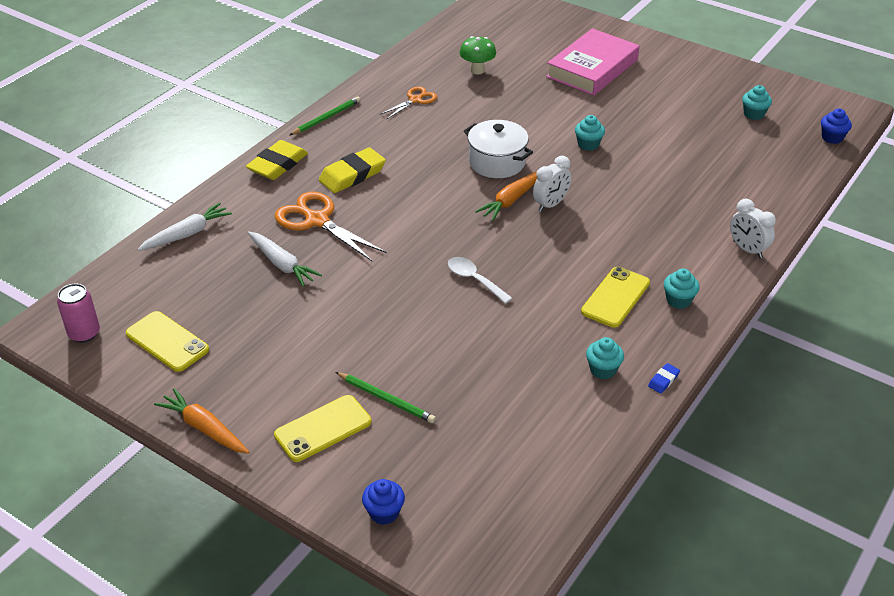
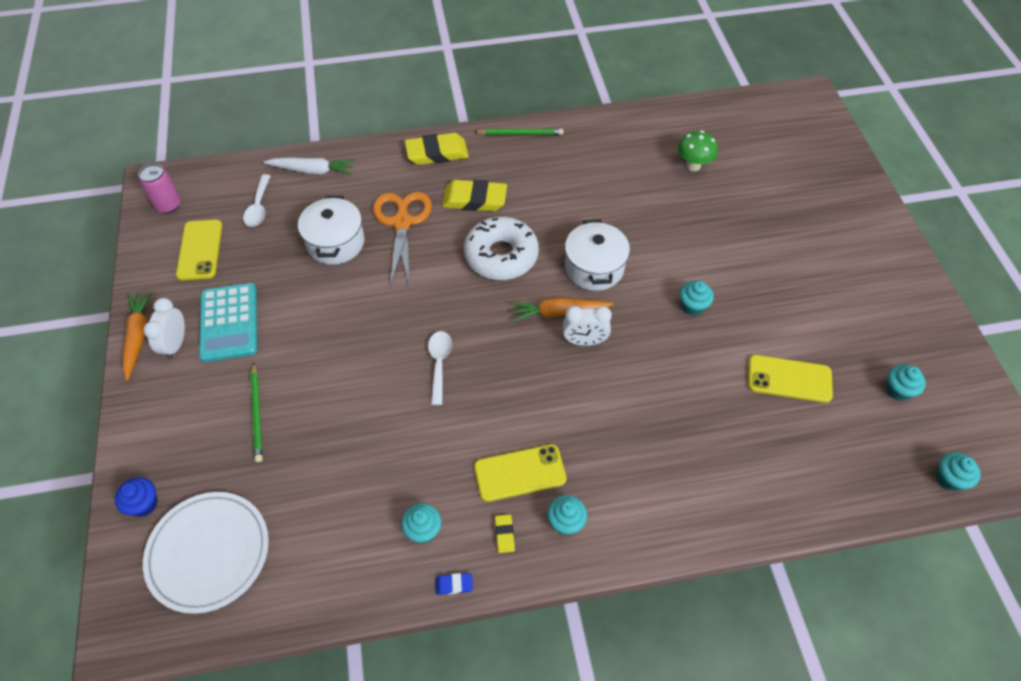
camera: 45 degrees right, 15 degrees up
white carrot [248,231,322,287] -> white pot [298,196,364,265]
yellow phone [274,395,371,462] -> yellow phone moved to [748,355,833,403]
orange scissors [381,86,437,119] -> none
pink book [546,28,640,96] -> none
white clock [730,199,776,258] -> white clock moved to [143,298,185,359]
blue cupcake [821,108,852,144] -> turquoise cupcake [936,452,981,491]
none -> white plate [143,492,269,614]
none -> turquoise calculator [199,283,257,362]
none -> white spoon [243,174,270,227]
none -> white donut [464,217,539,280]
none -> yellow eraser [495,514,515,553]

